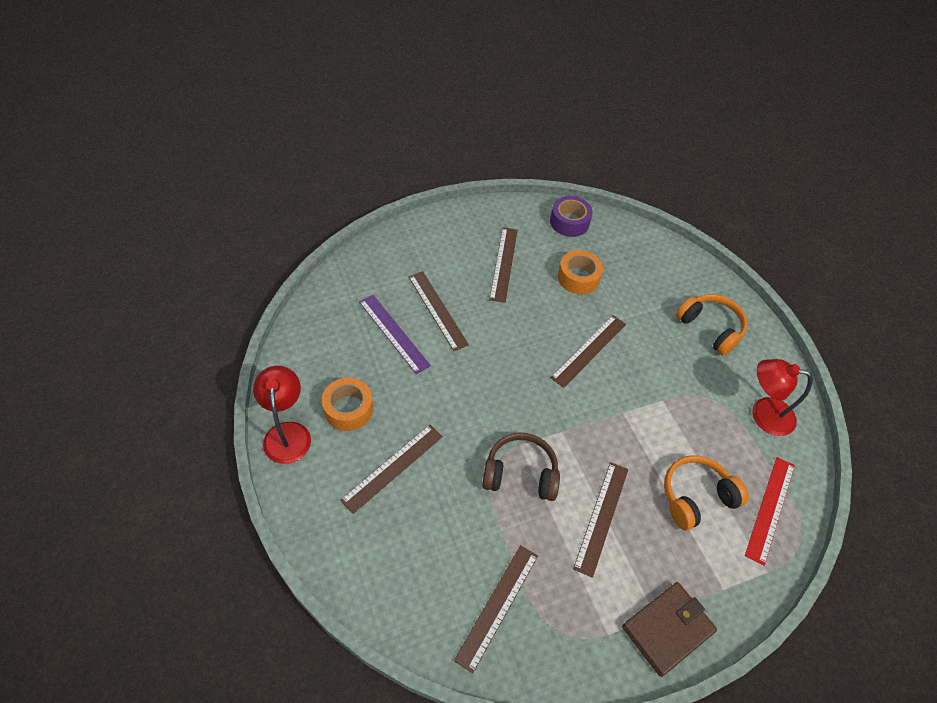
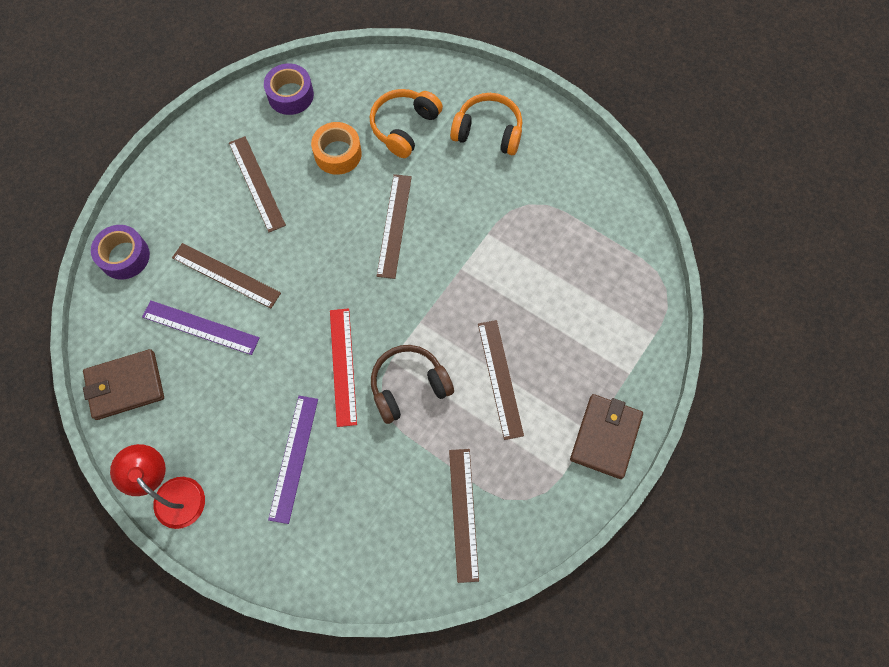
camera: 30 degrees left, 15 degrees up
orange tape [322,378,373,431] -> none
brown ruler [340,425,443,514] -> purple ruler [268,396,318,524]
orange headphones [664,456,749,530] -> orange headphones moved to [370,89,443,158]
red ruler [745,457,795,566] -> red ruler moved to [330,308,357,427]
red lamp [752,359,813,436] -> none
none -> brown wallet [83,349,164,420]
none -> purple tape [91,225,150,280]

